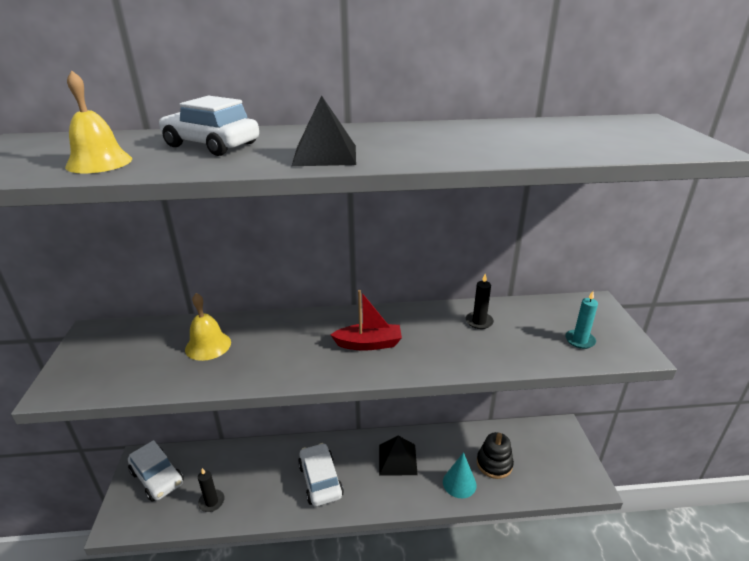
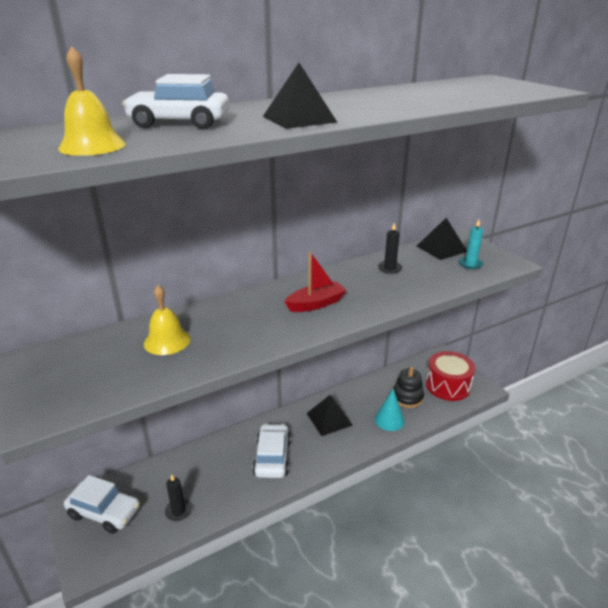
camera: 25 degrees left, 0 degrees up
white car [298,443,344,506] -> white car turned 45 degrees clockwise [253,424,291,478]
none -> black pyramid [417,218,467,260]
none -> red drum [426,351,475,401]

